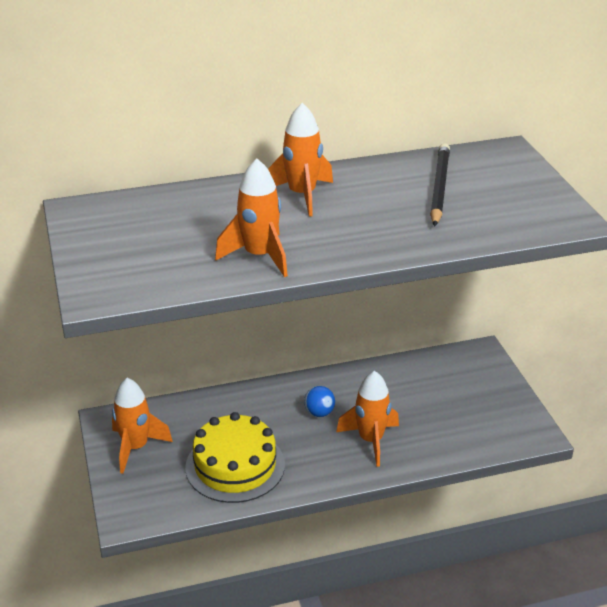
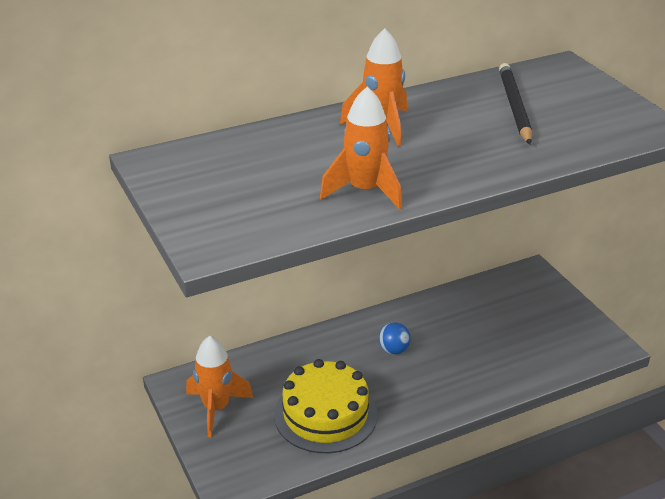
camera: 10 degrees left, 0 degrees up
orange rocket [336,371,399,467] -> none

